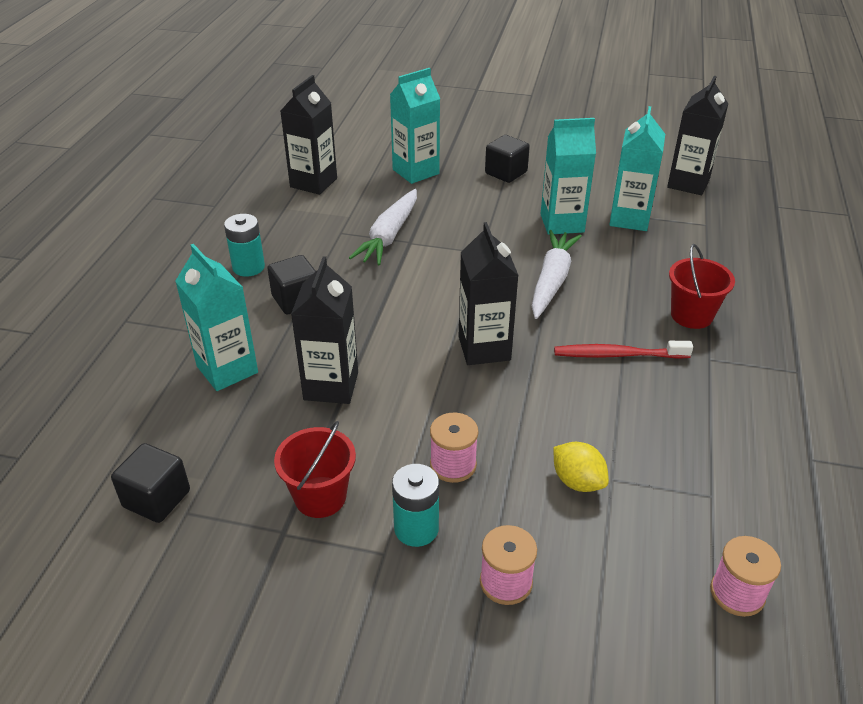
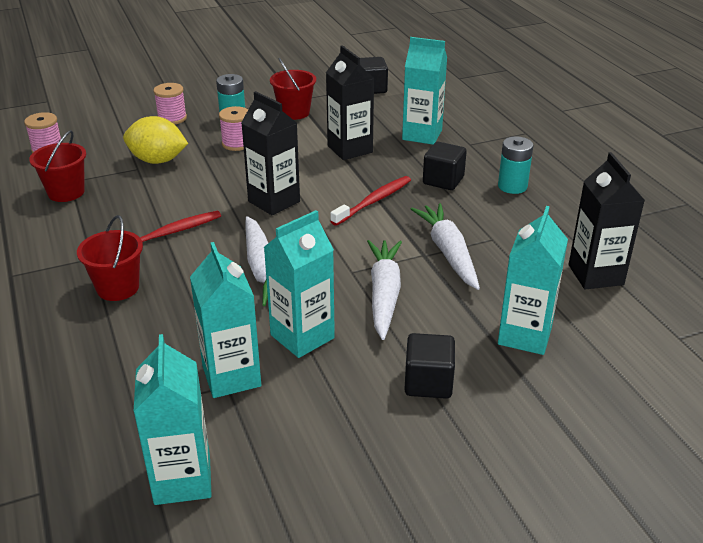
camera: 145 degrees right, 5 degrees down
yellow lemon [553,442,609,492] -> yellow lemon [123,116,188,164], size x1.51
black carton [667,76,728,195] -> turquoise carton [134,334,212,505]
none -> red bucket [29,130,86,202]
none -> red toothbrush [330,176,411,226]
none -> white carrot [367,240,402,340]

